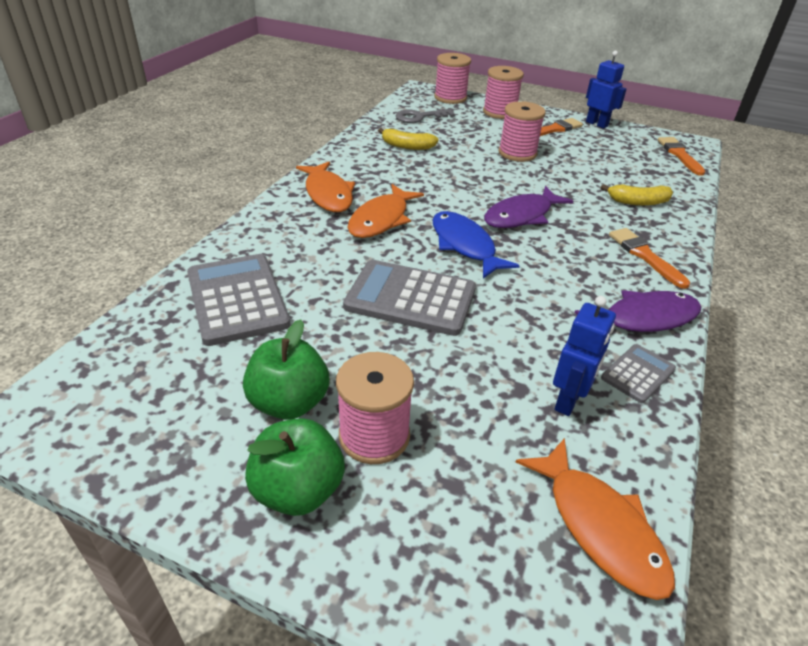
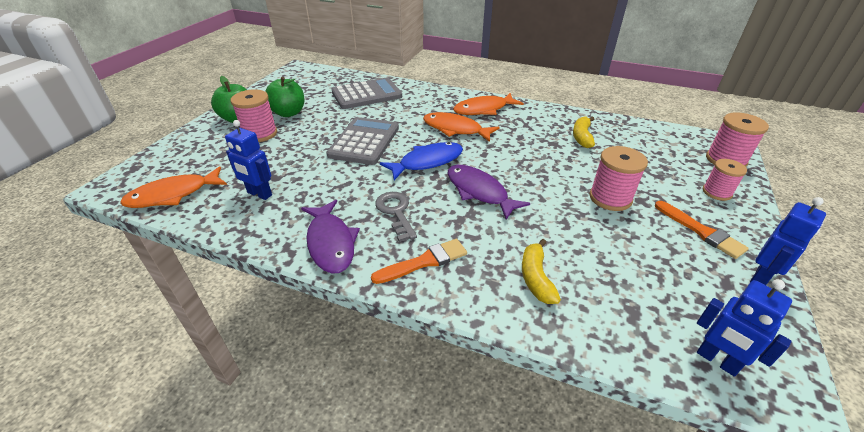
camera: 90 degrees right, 0 degrees up
grey key [395,109,455,123] -> grey key moved to [375,192,417,242]
pink spool [483,66,524,119] -> pink spool [703,159,747,201], size x0.67
grey calculator [601,344,676,403] -> none
orange brush [658,137,705,176] -> blue robot [697,279,792,377]

